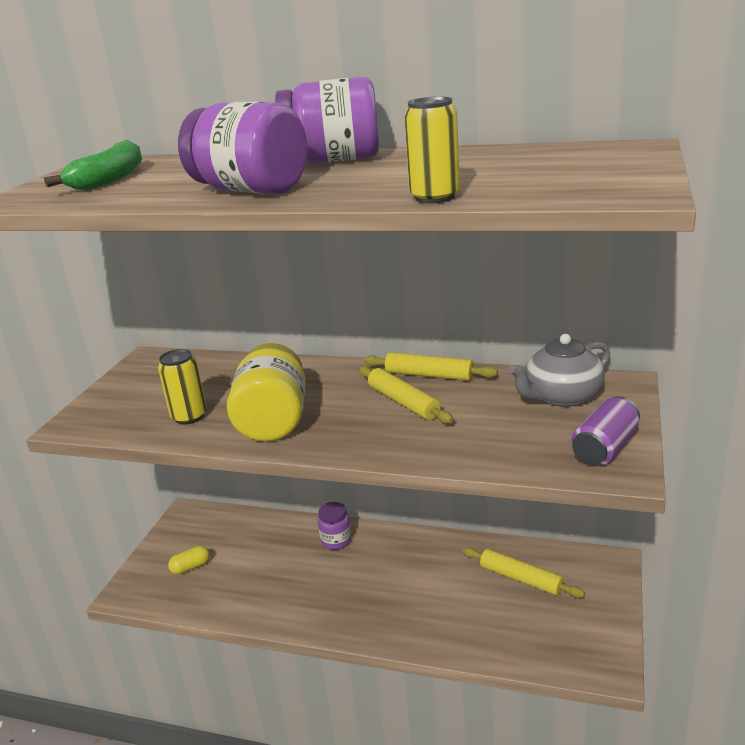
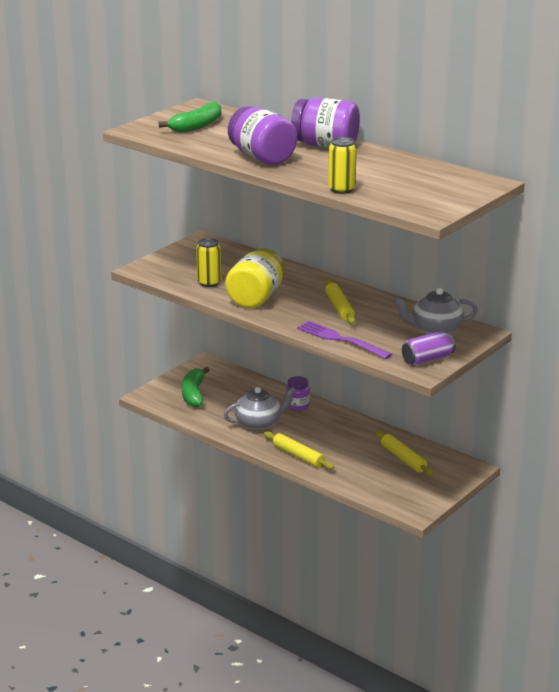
camera: 20 degrees right, 0 degrees up
yellow capsule [168,546,210,575] -> green banana [182,367,210,407]
yellow rolling pin [364,352,498,381] -> yellow rolling pin moved to [264,431,335,470]
none -> grey teapot [224,387,296,430]
none -> purple fork [297,321,392,359]

